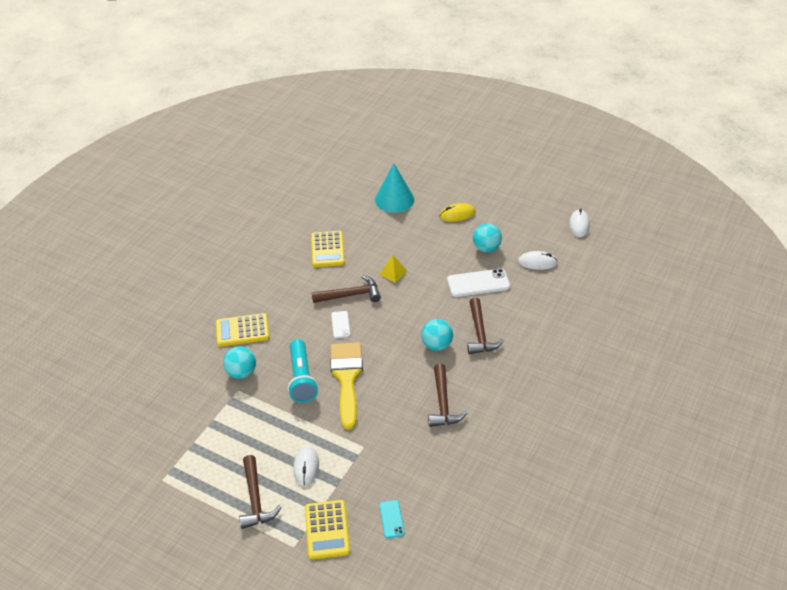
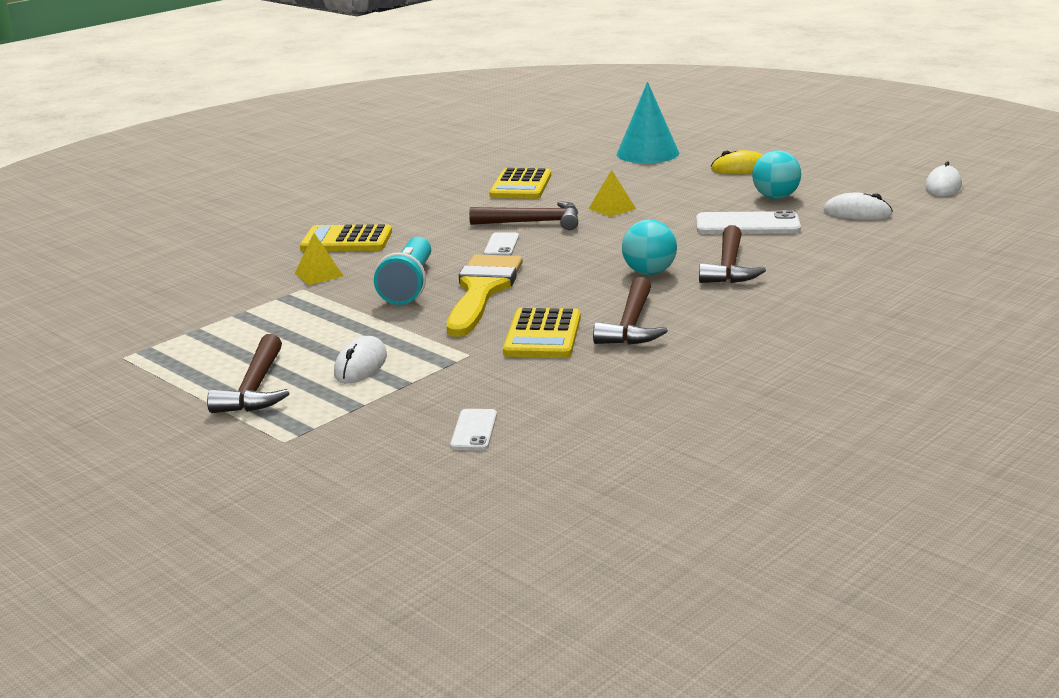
camera: 15 degrees right, 20 degrees down
turquoise ball [223,346,256,379] -> yellow pyramid [295,233,343,285]
yellow calculator [305,500,350,559] -> yellow calculator moved to [503,308,581,358]
turquoise phone [379,500,404,538] -> white phone [450,409,497,450]

